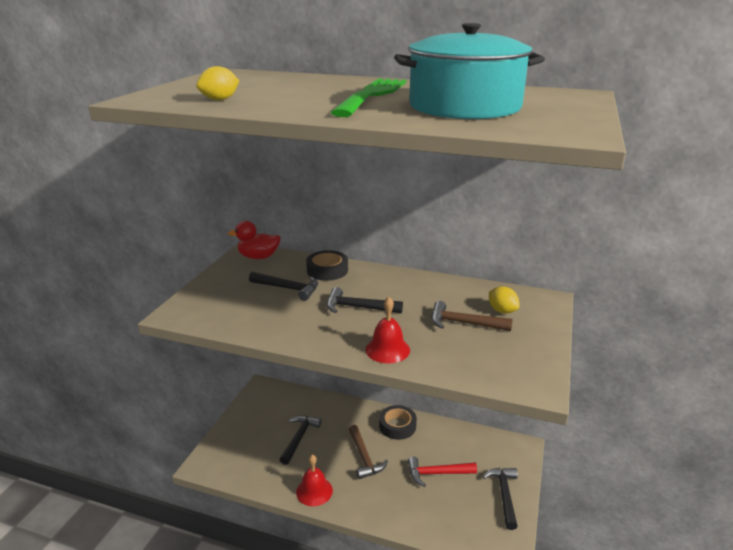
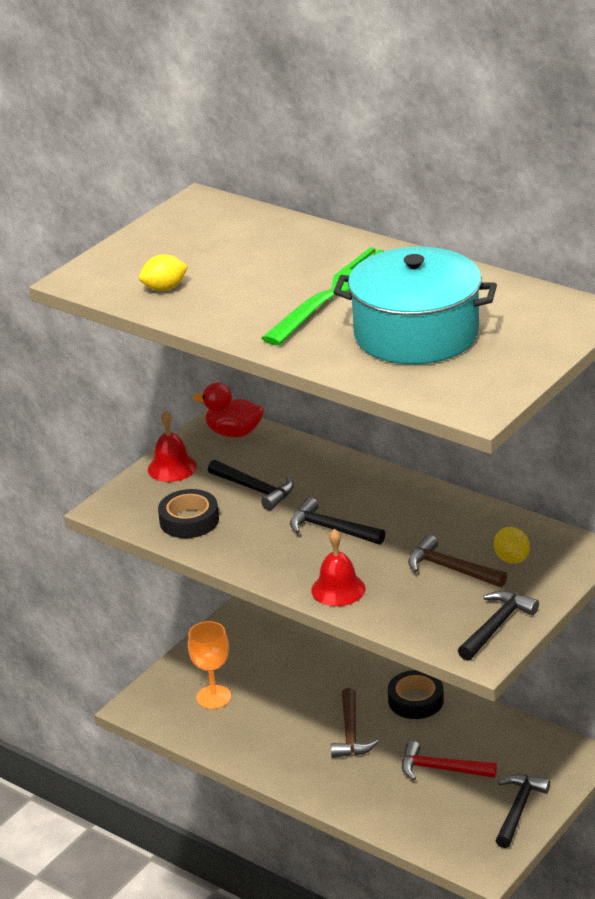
camera: 20 degrees right, 5 degrees up
black hammer [280,416,322,465] -> black hammer moved to [458,591,539,661]
red bell [296,455,333,506] -> red bell moved to [148,410,197,482]
black tape [306,250,348,281] -> black tape moved to [158,489,219,538]
none -> orange goblet [188,621,231,709]

